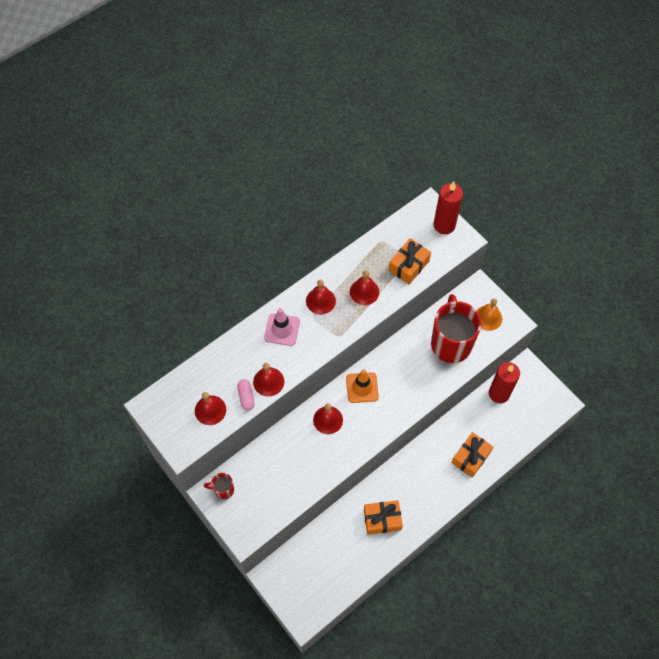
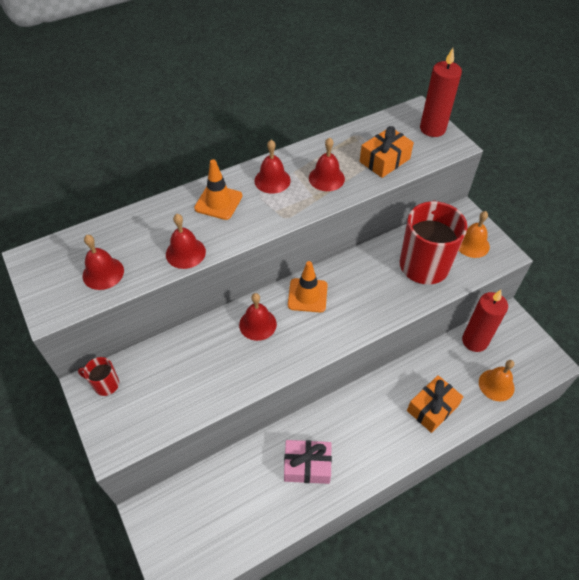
camera: 10 degrees right, 10 degrees down
pink capsule [237,379,255,410] -> none
pink traffic cone [264,308,300,346] -> orange traffic cone [194,159,242,220]
orange gift [364,500,403,535] -> pink gift [284,440,332,484]
none -> orange bell [479,360,515,401]

